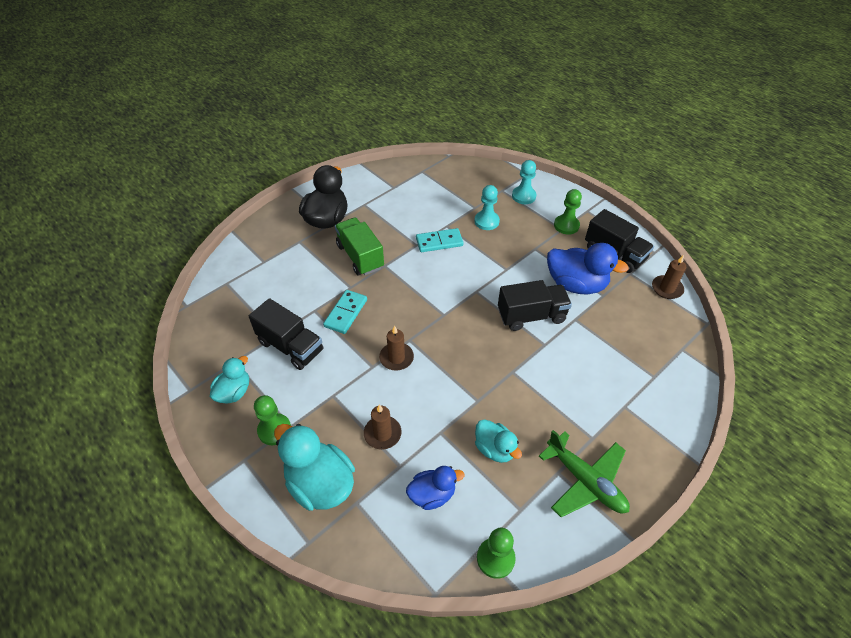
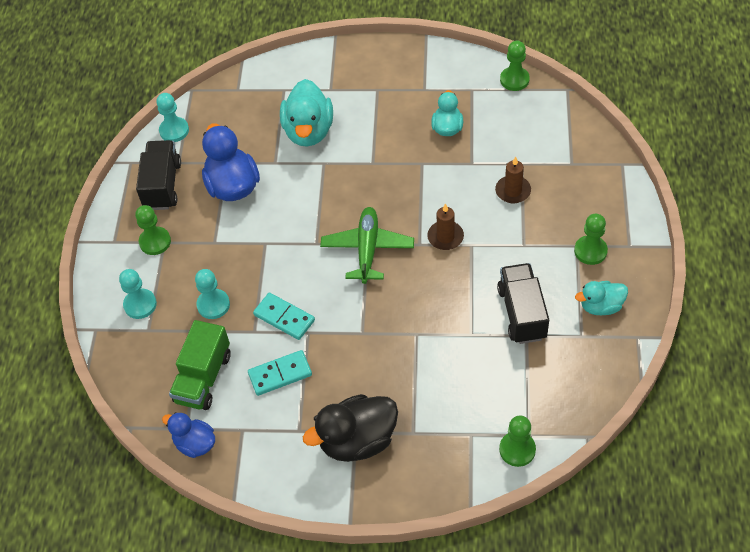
camera: 130 degrees left, 5 degrees up
turquoise duck [274,424,355,511] -> turquoise duck moved to [280,79,333,147]
turquoise domino [323,290,367,334] -> turquoise domino moved to [248,350,312,396]
green truck [335,217,384,275] -> green truck moved to [169,320,231,410]
blue duck [406,466,465,510] -> blue duck moved to [162,412,215,458]
black truck [498,280,572,331] -> none
green plane [539,430,630,517] -> green plane moved to [320,207,414,284]
brown candle [652,255,686,299] -> turquoise pawn [156,93,189,142]
none -> green pawn [499,416,536,467]

